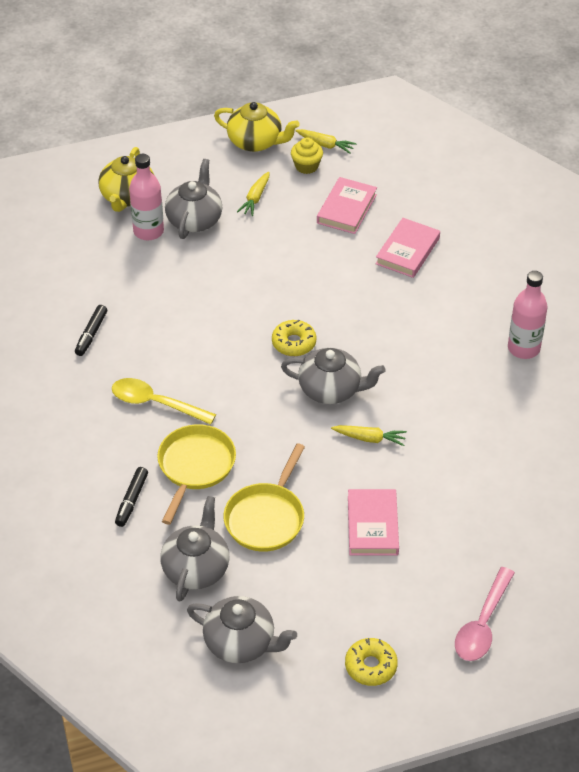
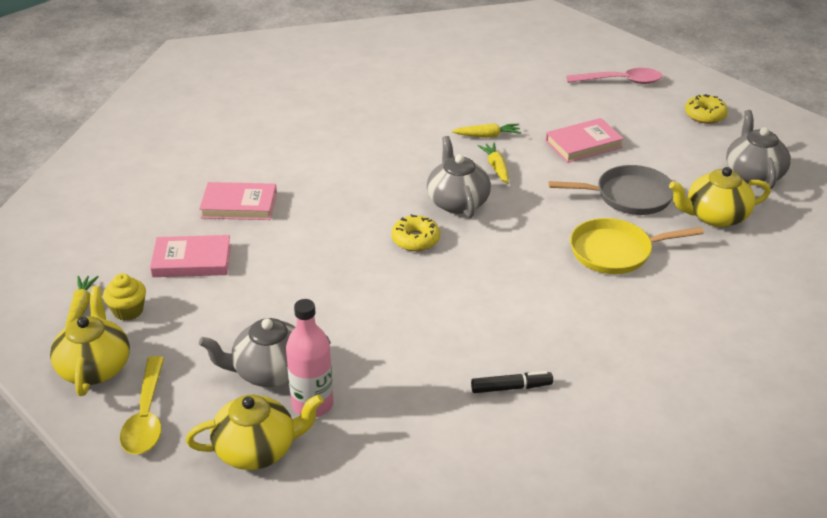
camera: 115 degrees left, 10 degrees down
yellow spoon [112,378,216,425] -> yellow spoon moved to [120,356,164,455]
black marker [115,467,148,527] -> none
grey teapot [160,496,230,602] -> yellow teapot [669,167,771,227]
yellow pan [224,443,305,552] -> grey pan [548,165,674,215]
yellow carrot [237,171,269,216] -> yellow carrot moved to [452,123,521,138]
pink bottle [508,271,548,359] -> none

